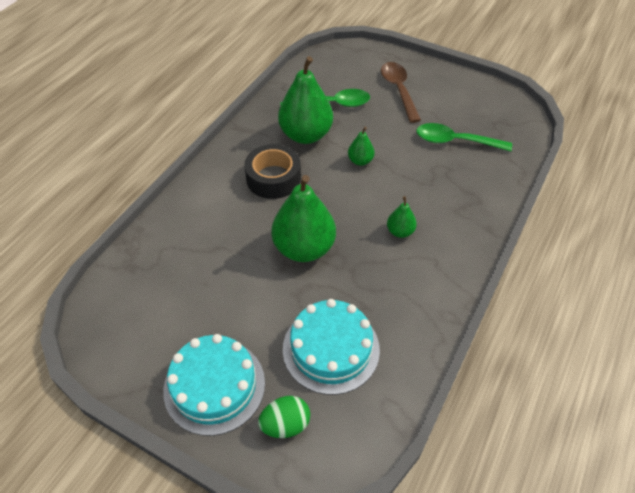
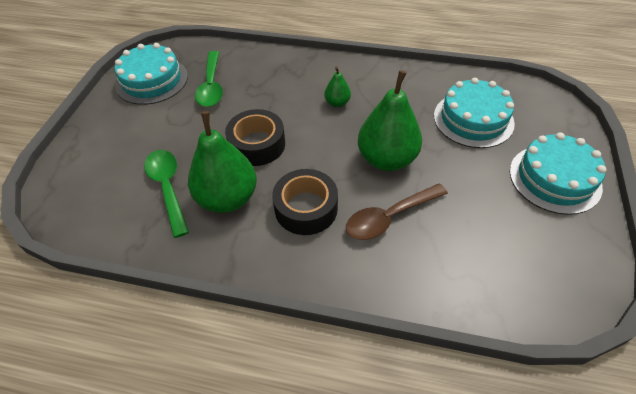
camera: 105 degrees left, 0 degrees up
green egg [258,396,310,438] -> none
green pear [348,127,375,166] -> black tape [225,109,285,166]
brown spoon [381,62,421,123] -> brown spoon moved to [346,183,448,240]
none -> turquoise cake [115,43,188,105]

